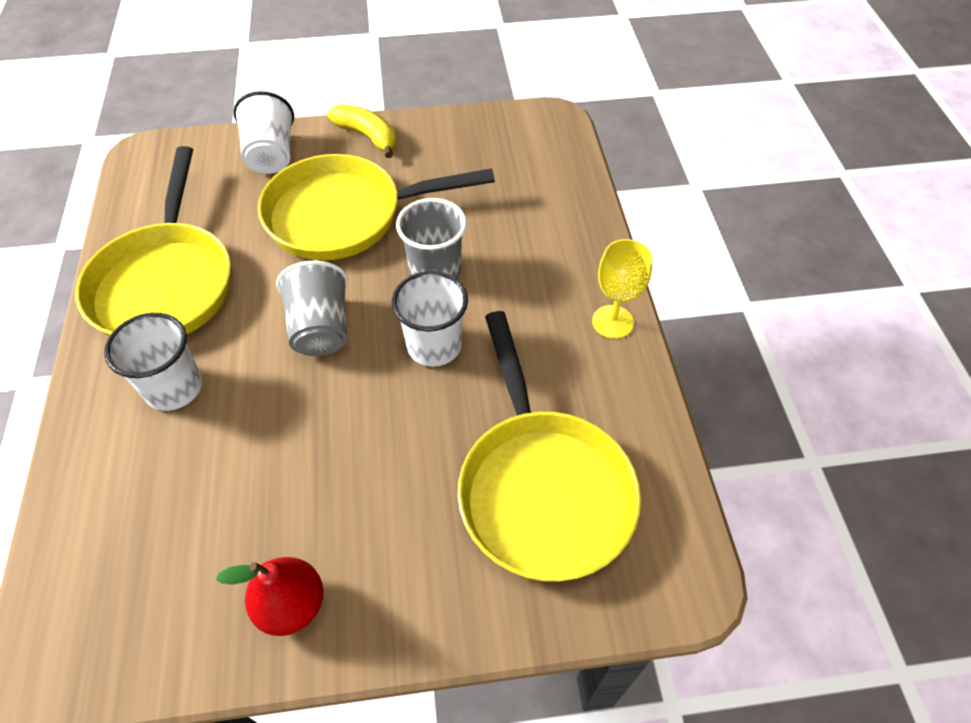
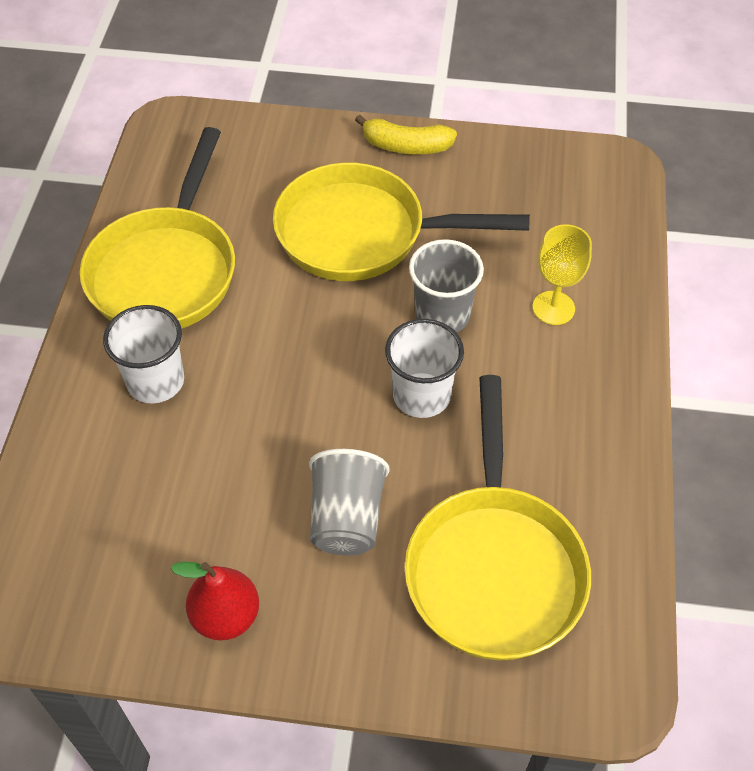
camera: 15 degrees right, 0 degrees up
white cup [233,91,294,174] -> none
grey cup [276,261,348,356] -> grey cup moved to [309,449,390,555]
yellow banana [327,104,396,158] -> yellow banana turned 135 degrees clockwise [355,115,457,155]
yellow goblet [592,239,653,339] -> yellow goblet moved to [533,224,592,325]

